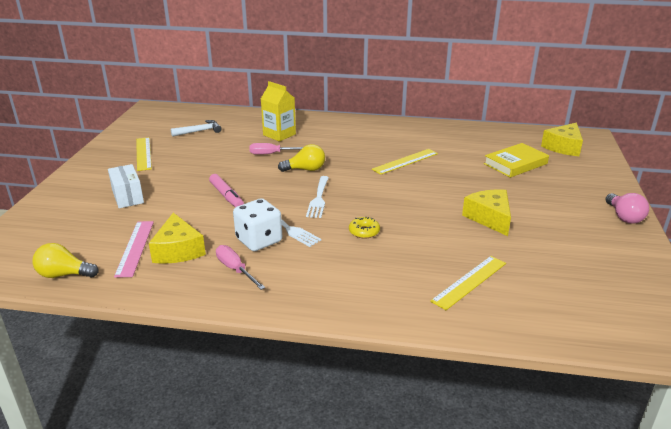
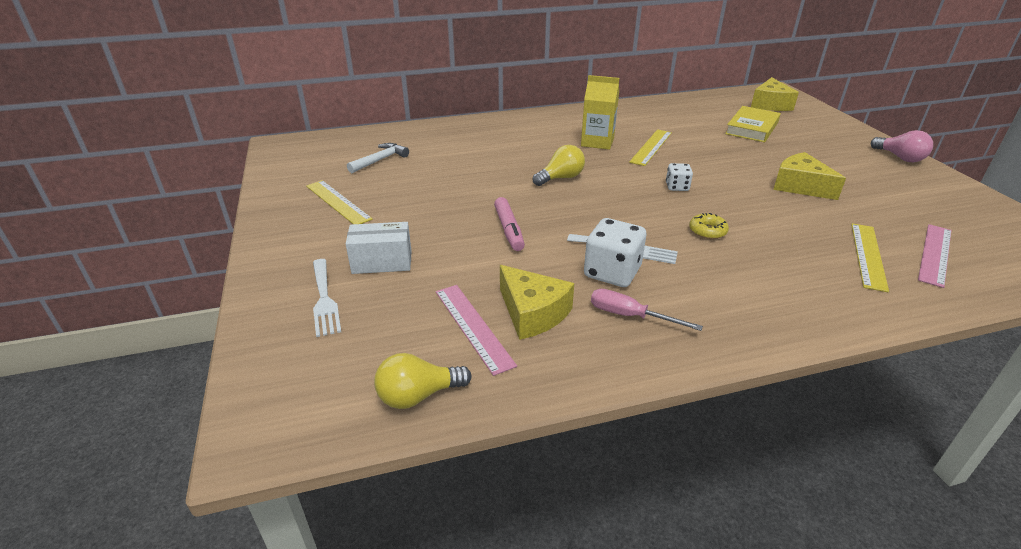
camera: 25 degrees left, 5 degrees up
white box [108,164,144,208] -> white box turned 45 degrees counterclockwise [346,222,411,274]
pink marker [209,174,244,207] -> pink marker turned 45 degrees clockwise [494,197,525,251]
pink screwdriver [249,143,303,155] -> none
yellow carton [261,81,296,142] -> yellow carton moved to [581,75,619,150]
white fork [306,176,329,218] -> white fork moved to [313,259,341,337]
none -> white dice [666,163,693,191]
none -> pink ruler [918,224,951,288]

